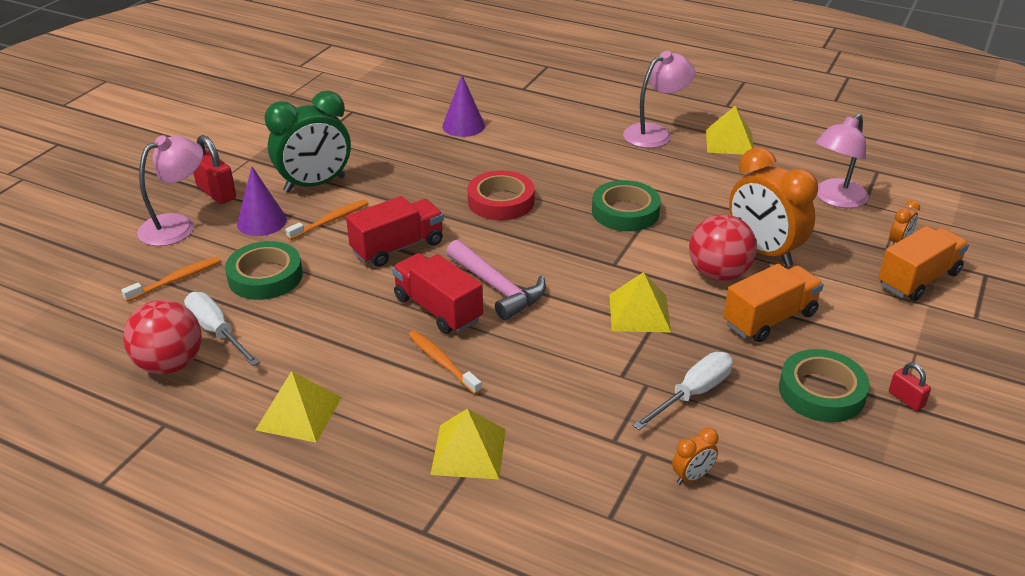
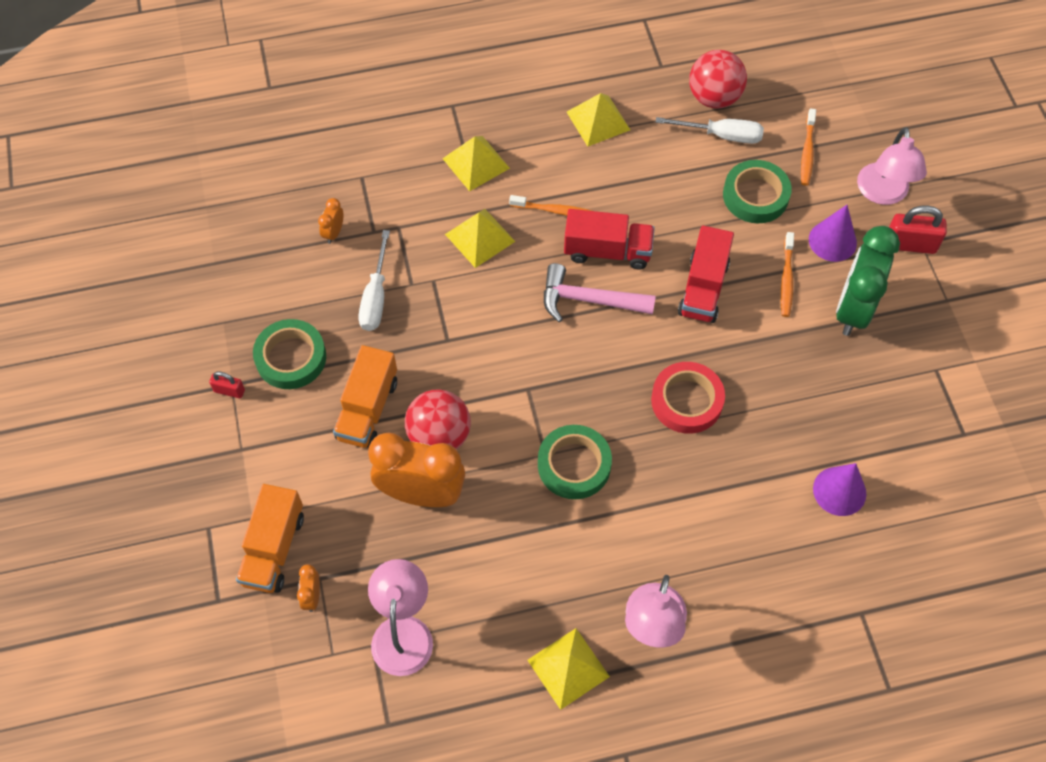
camera: 140 degrees right, 25 degrees up
yellow pyramid [609,272,671,332] -> yellow pyramid moved to [445,209,516,268]

